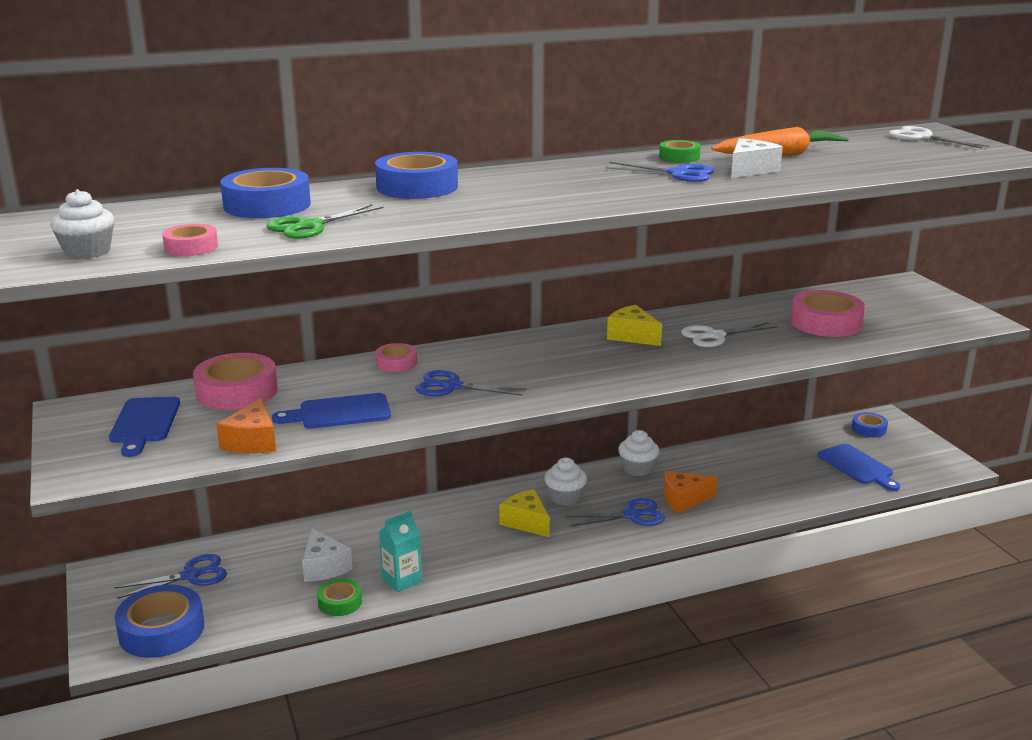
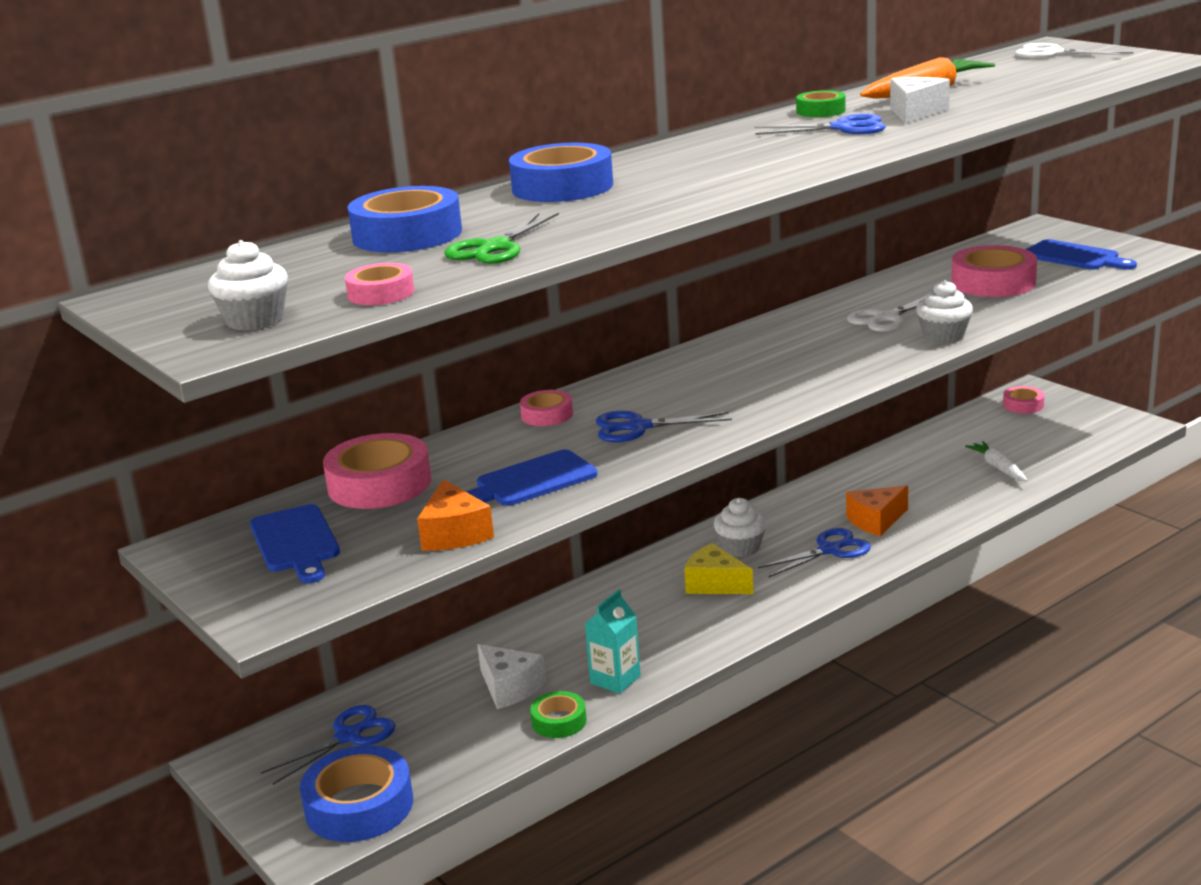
camera: 15 degrees left, 0 degrees up
yellow cheese [607,305,662,346] -> none
white cupcake [618,430,659,476] -> white cupcake moved to [916,280,973,344]
blue cutting board [818,443,900,491] -> blue cutting board moved to [1025,239,1137,270]
blue tape [852,412,888,437] -> pink tape [1003,386,1044,414]
none -> white carrot [965,441,1028,481]

